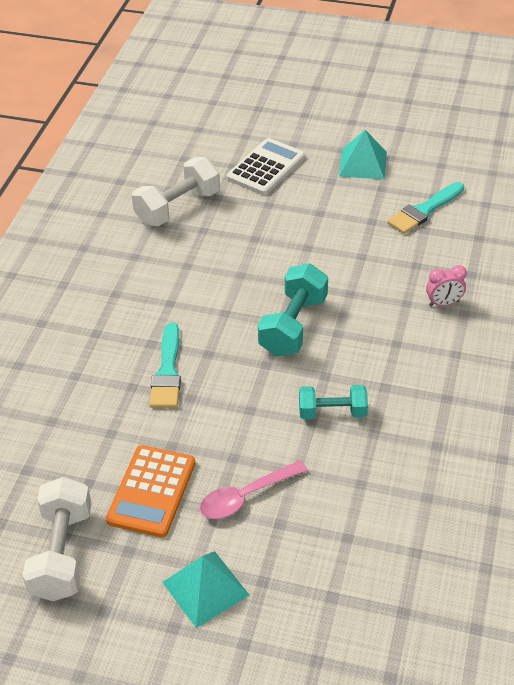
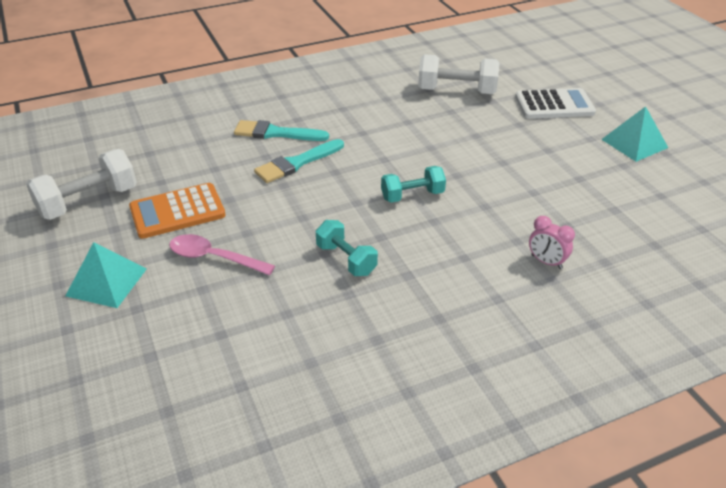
camera: 50 degrees right, 5 degrees down
turquoise dumbbell [258,264,328,357] -> turquoise dumbbell [381,166,446,203], size x0.65
turquoise brush [387,182,464,234] -> turquoise brush moved to [234,120,329,141]

